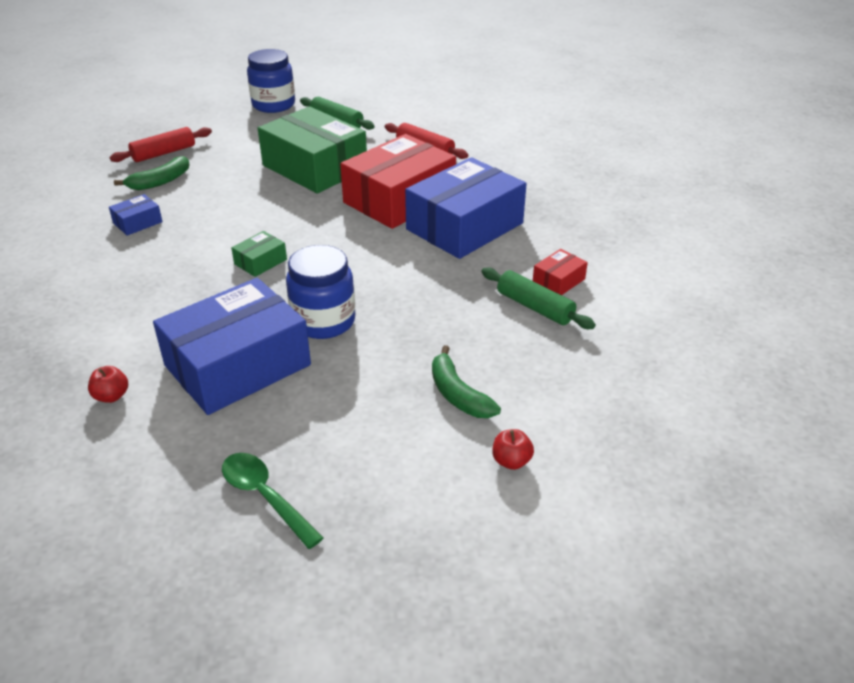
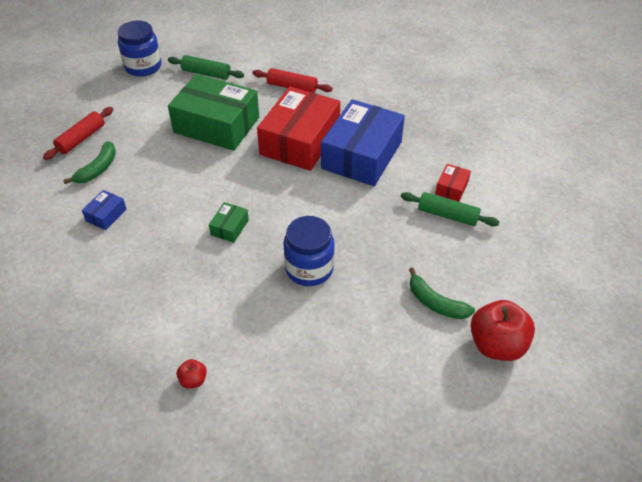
camera: 20 degrees left, 10 degrees up
blue box [153,278,311,415] -> none
green spoon [222,453,324,549] -> none
red apple [492,429,534,470] -> red apple [471,300,535,361], size x2.15

